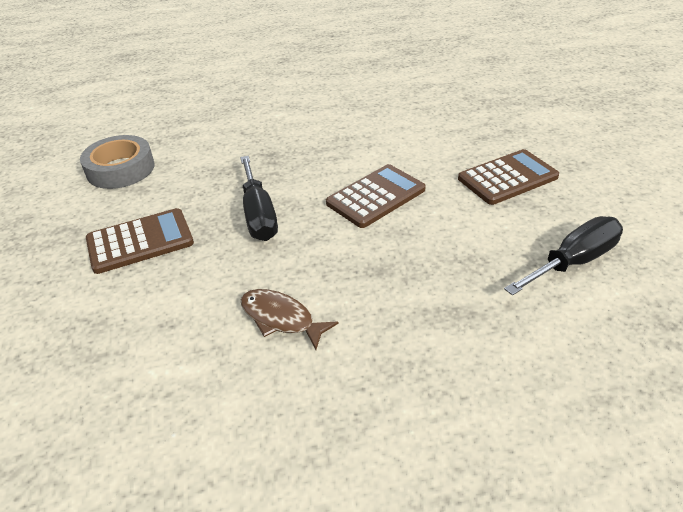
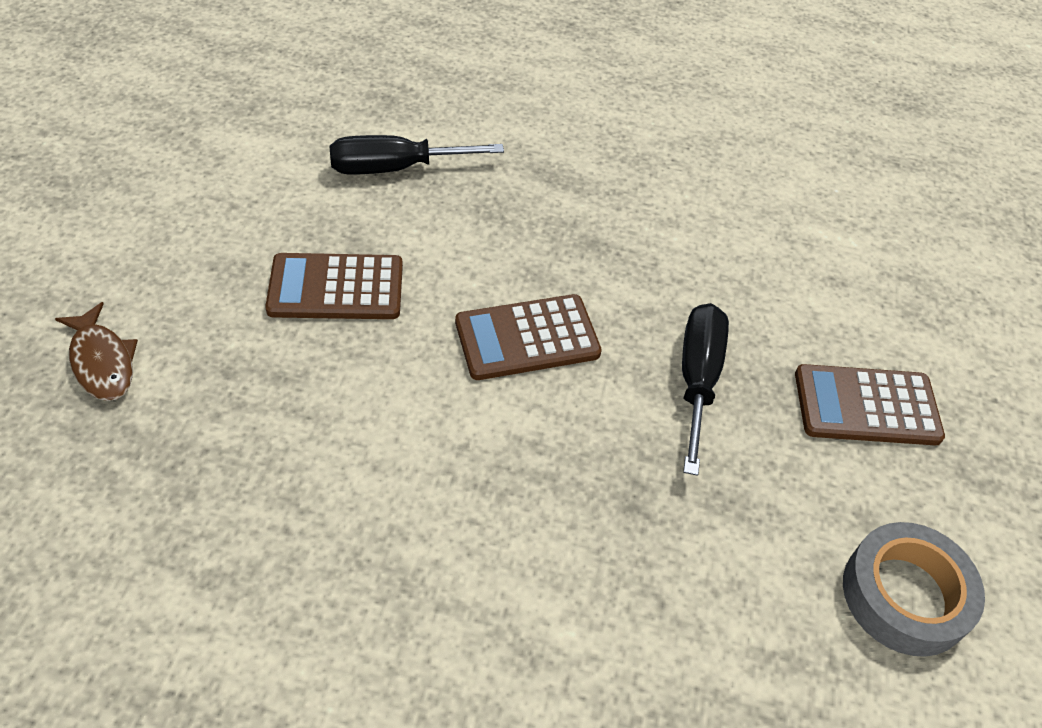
camera: 160 degrees left, 10 degrees up
brown fish [241,289,339,350] -> brown fish moved to [55,302,138,401]

